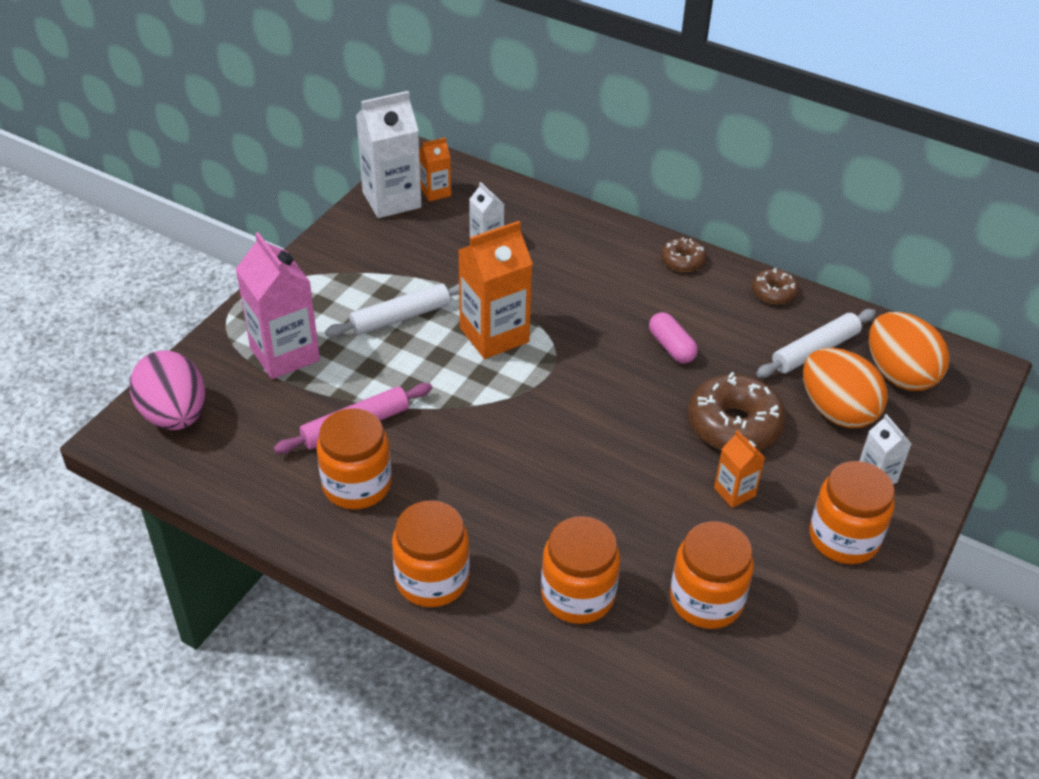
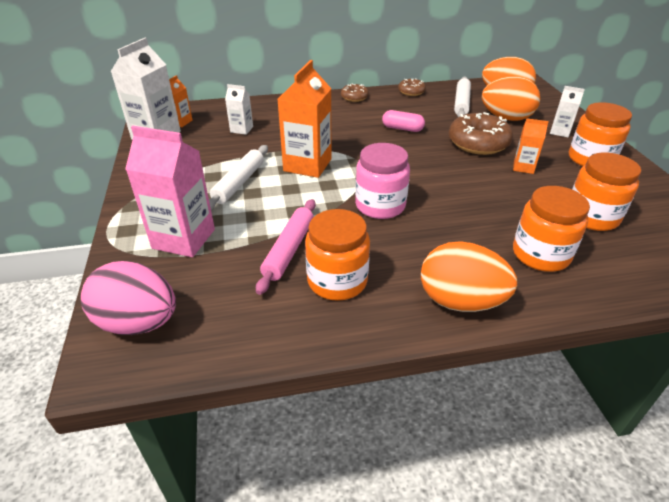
camera: 40 degrees left, 5 degrees down
orange jar [392,500,470,607] -> orange egg [421,241,517,312]
none -> pink jar [355,143,410,219]

